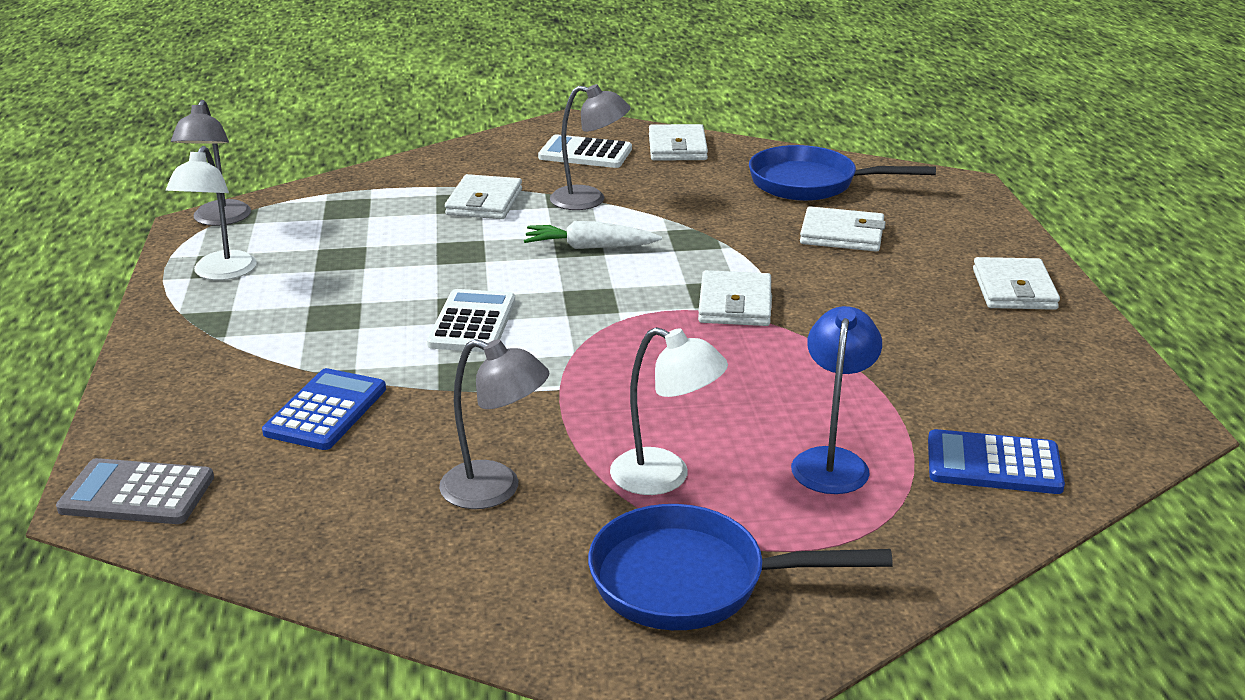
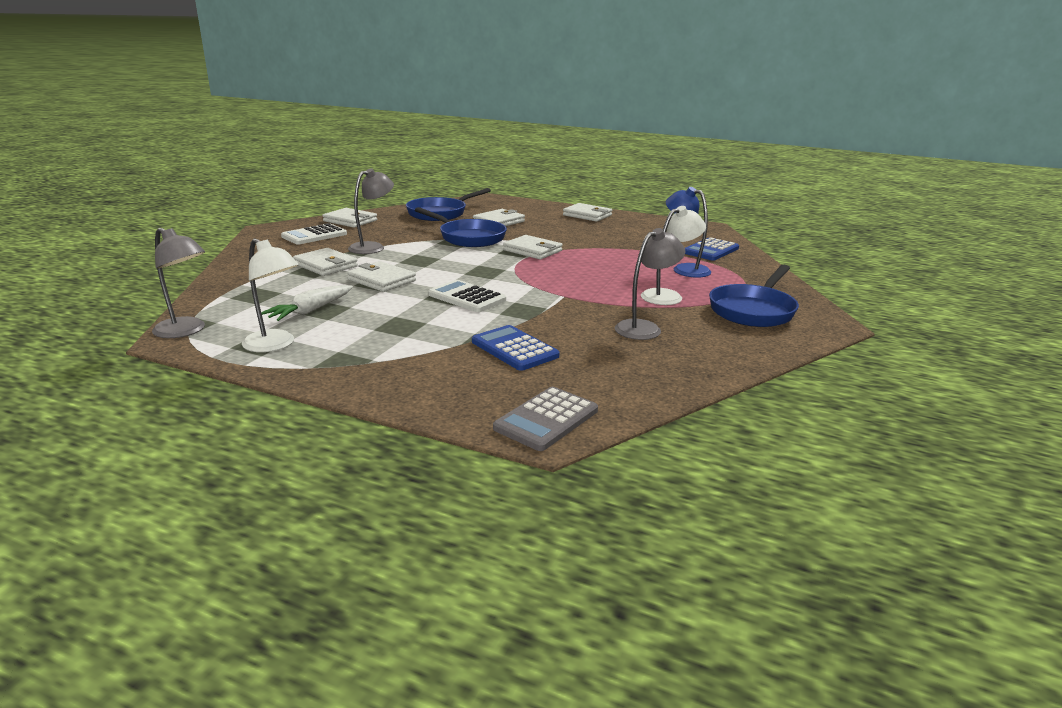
camera: 60 degrees left, 5 degrees down
white carrot [524,221,662,249] -> white carrot moved to [261,285,353,321]
none -> white wallet [347,261,416,292]
none -> blue pan [415,207,507,247]

